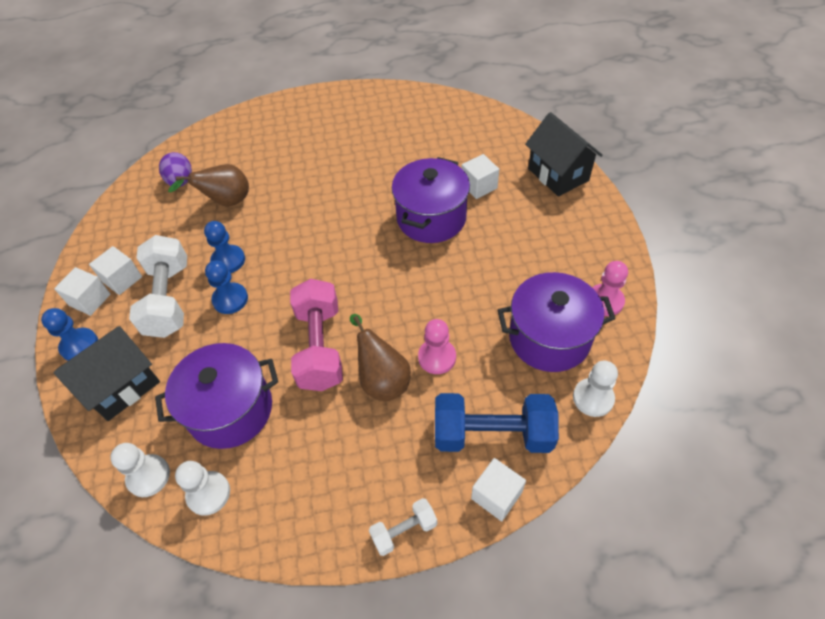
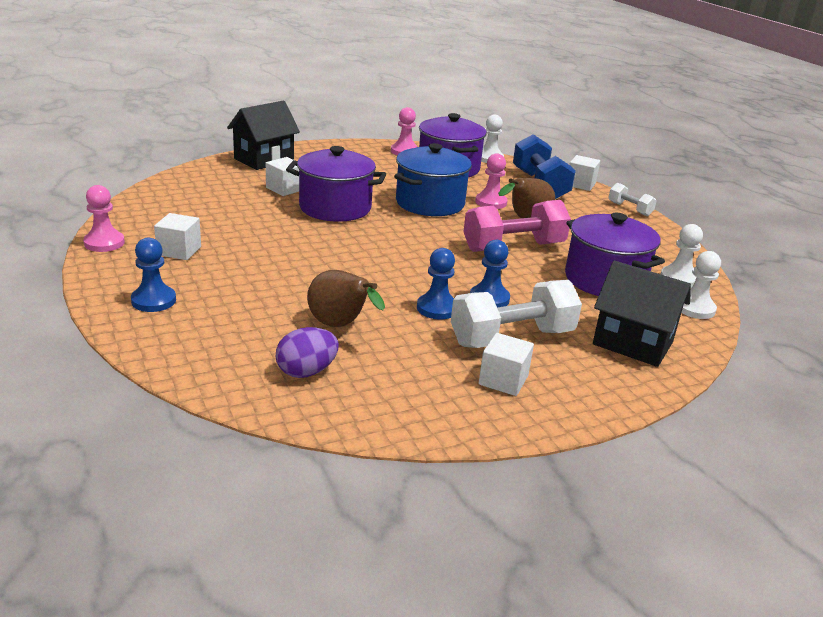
camera: 110 degrees left, 25 degrees down
blue pawn [41,308,98,361] -> blue pawn moved to [131,238,176,312]
white cube [54,267,111,316] -> white cube moved to [154,213,201,260]
none -> pink pawn [83,185,125,252]
none -> blue pot [394,143,472,216]

